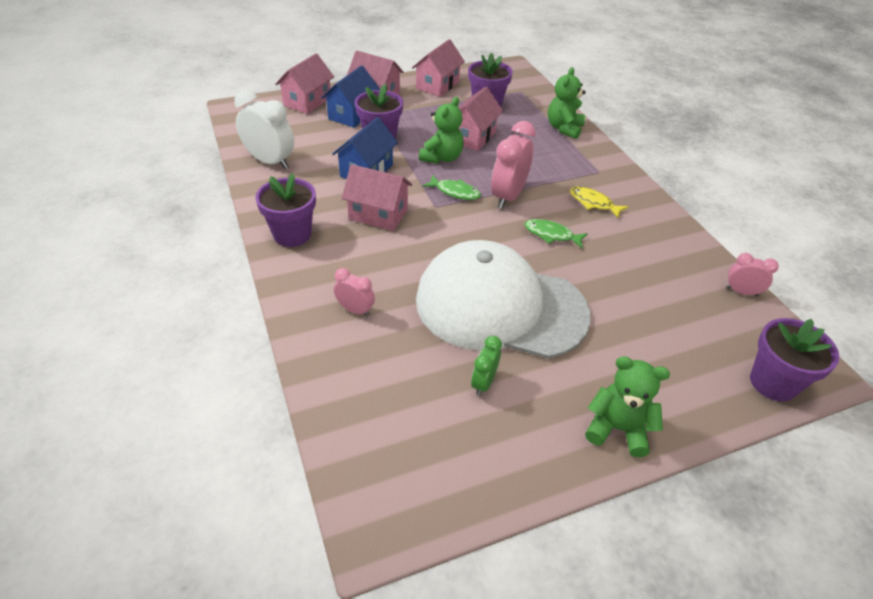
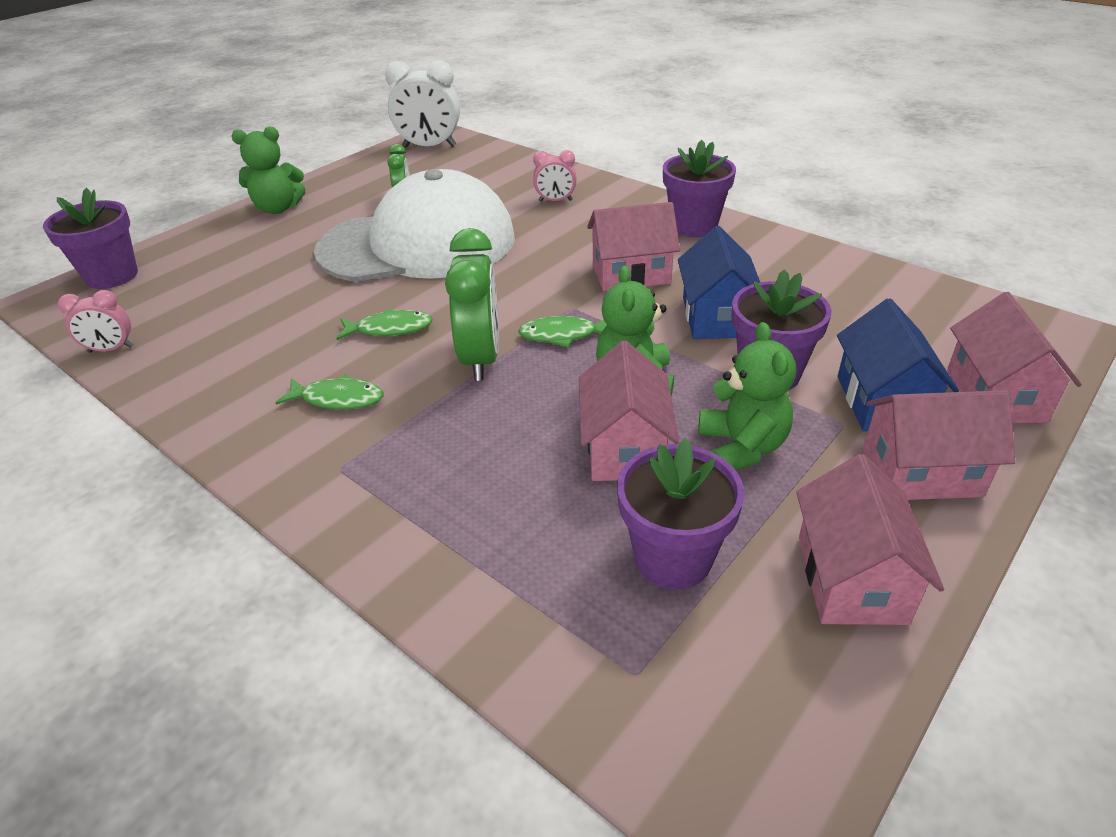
camera: 155 degrees right, 5 degrees down
white clock [234,90,294,169] -> white clock moved to [385,60,460,148]
pink clock [491,121,536,209] -> green clock [445,228,499,381]
green teddy bear [548,67,586,139] -> green teddy bear moved to [698,322,796,471]
yellow fish [570,187,628,218] -> green fish [275,374,384,410]

